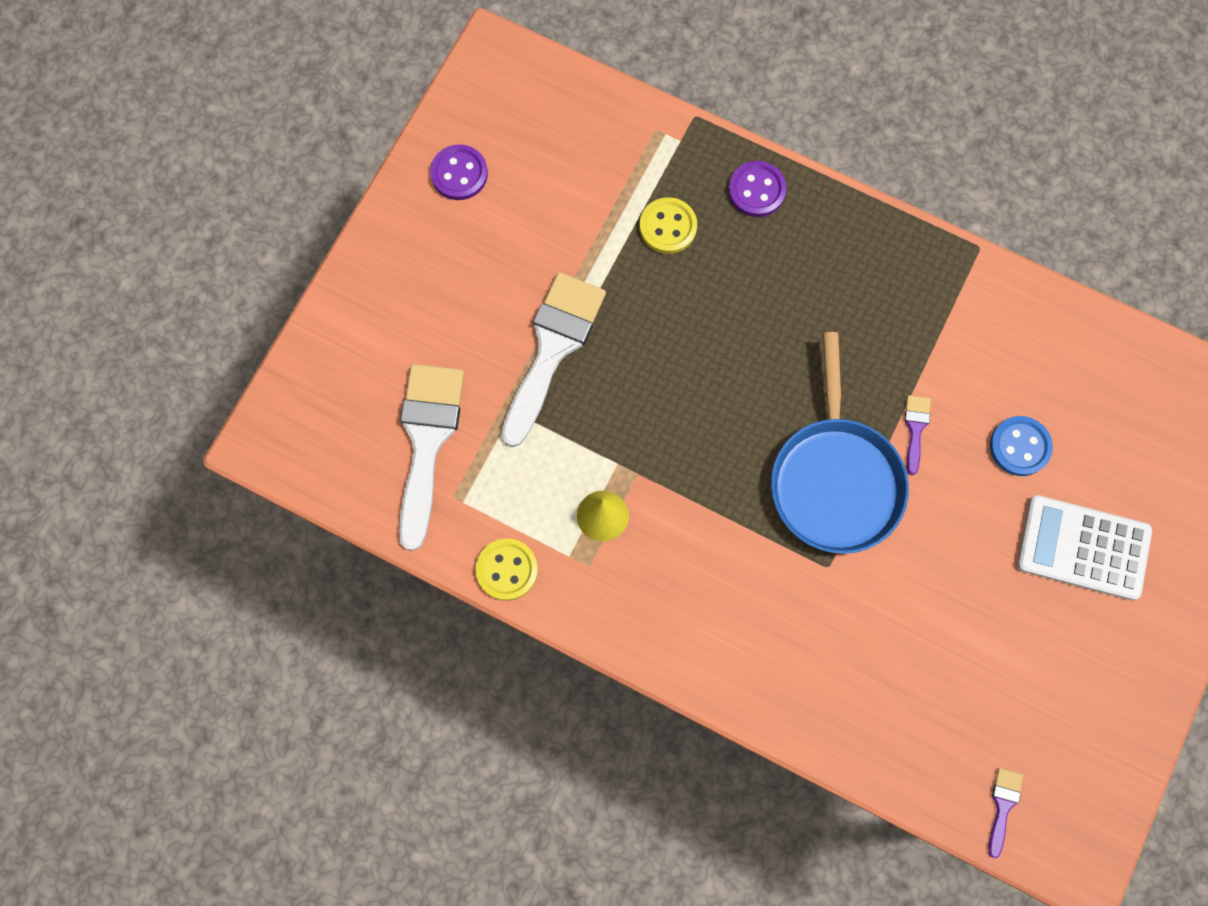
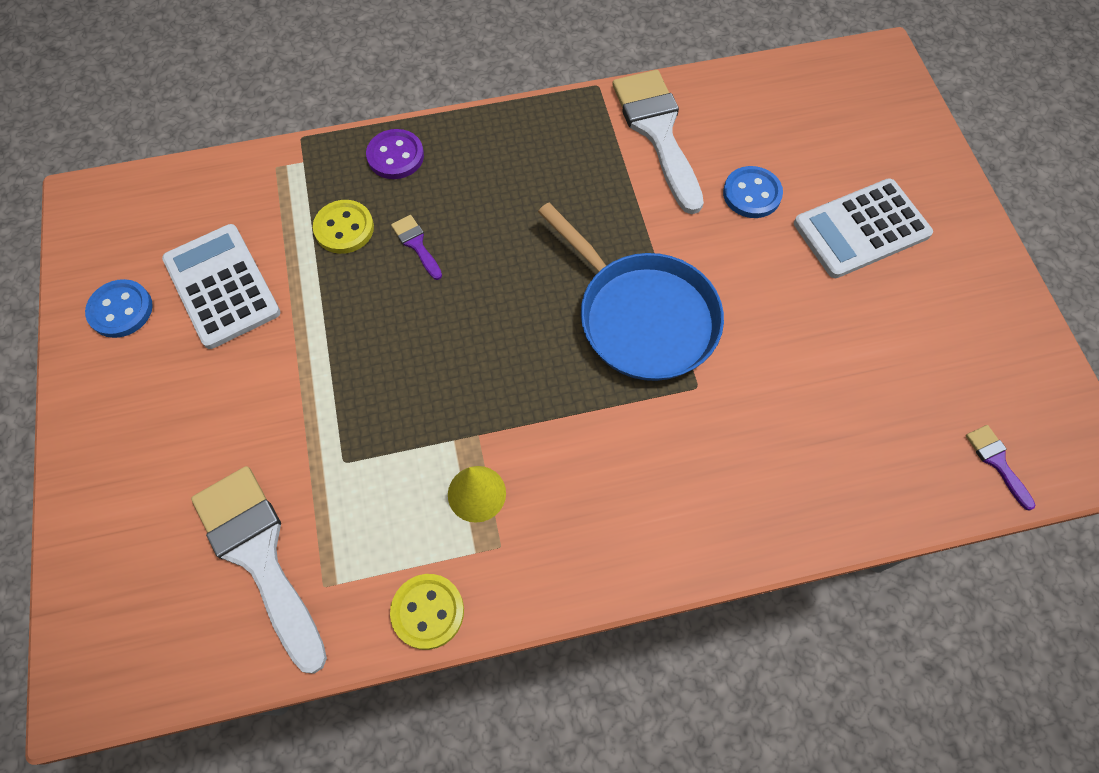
camera: 40 degrees left, 10 degrees down
purple button [430,144,488,200] -> blue button [85,279,153,338]
white brush [501,272,606,447] -> white brush moved to [612,70,704,214]
purple brush [904,395,931,475] -> purple brush moved to [391,215,442,280]
none -> white calculator [162,224,280,349]

